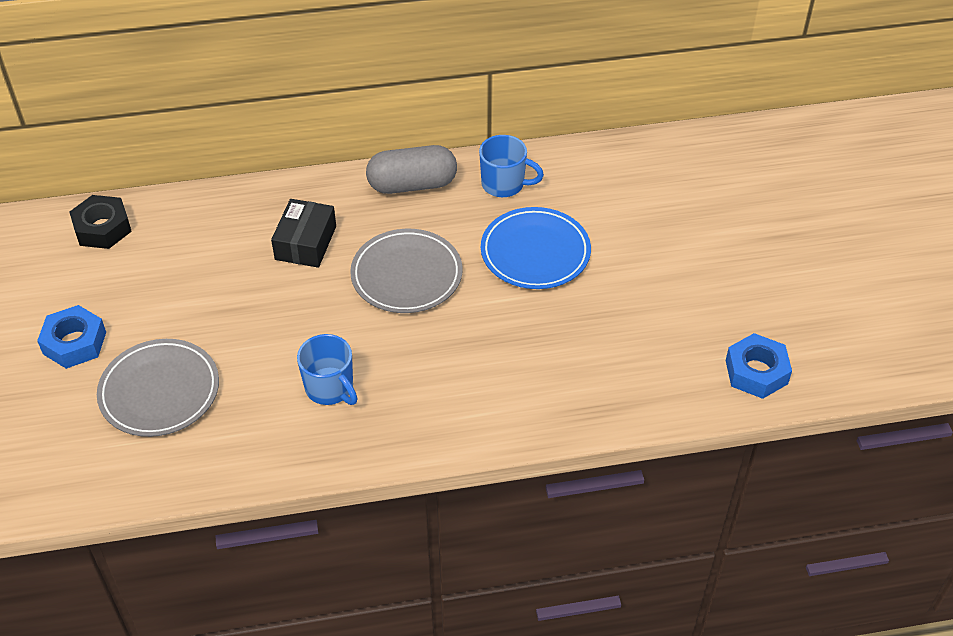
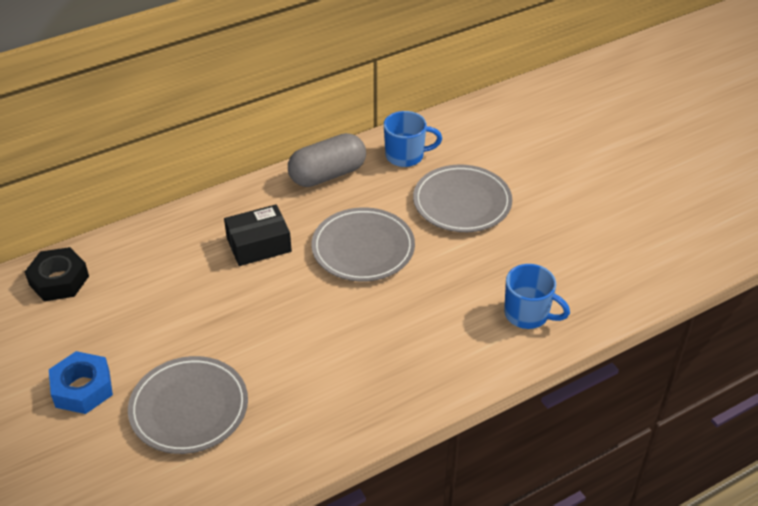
camera: 20 degrees left, 5 degrees down
black box [271,199,336,268] -> black box turned 75 degrees clockwise [224,205,292,266]
blue mug [297,334,358,405] -> blue mug moved to [504,264,570,329]
blue plate [481,207,591,289] -> grey plate [413,165,512,232]
blue nut [726,333,792,399] -> none

